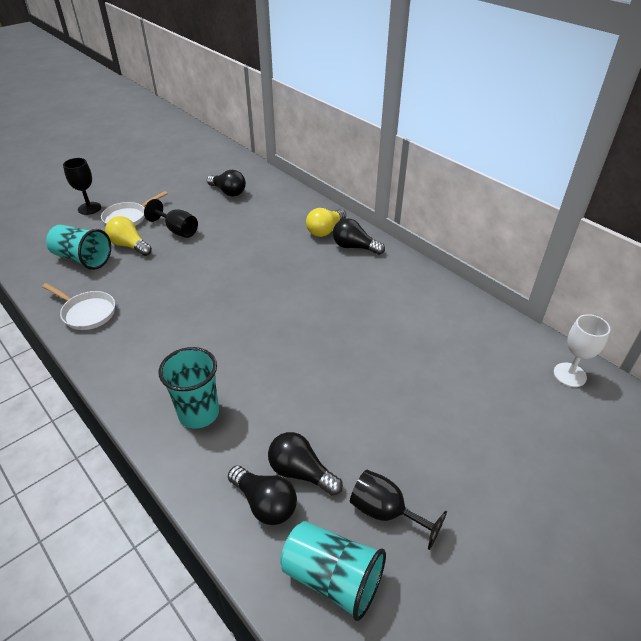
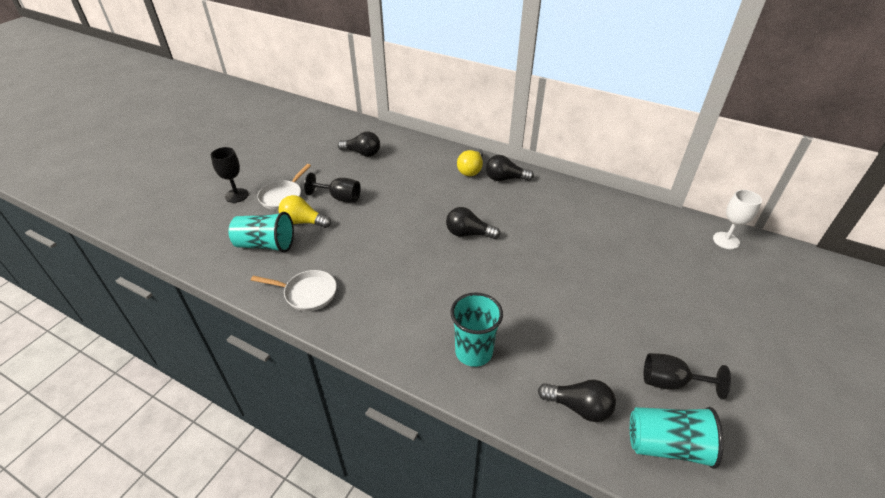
camera: 20 degrees left, 0 degrees up
black light bulb [268,432,343,496] -> black light bulb moved to [446,207,500,239]

